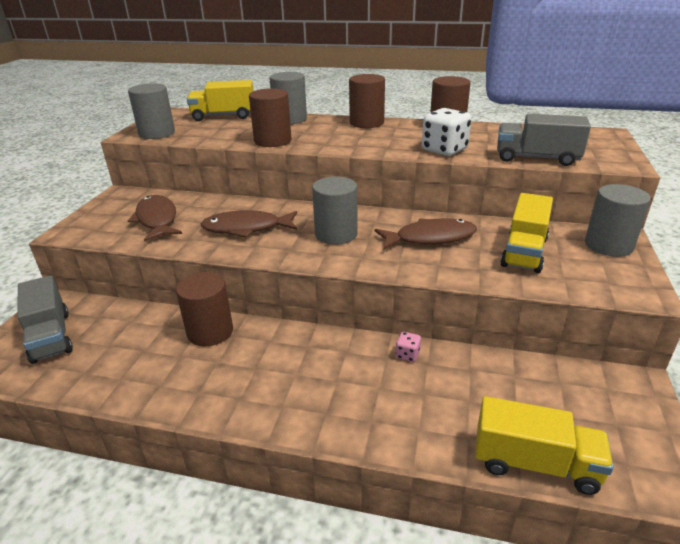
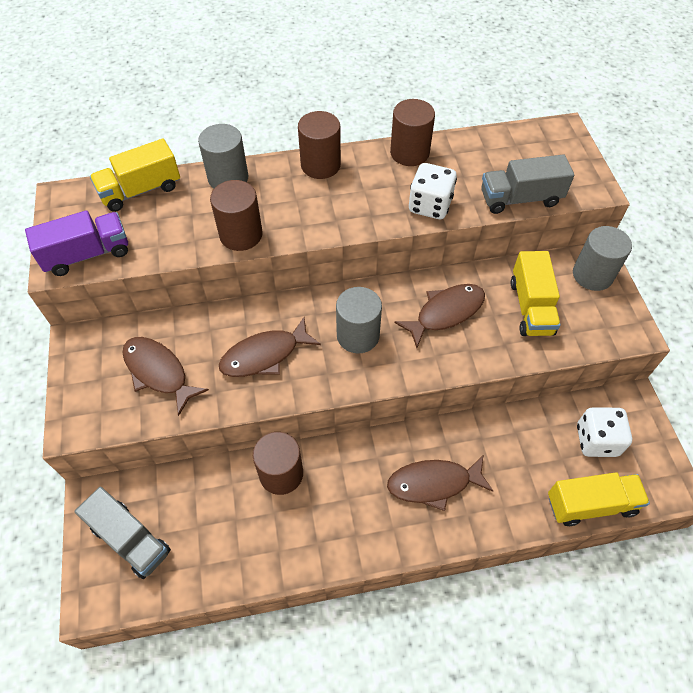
camera: 25 degrees left, 25 degrees up
grey cylinder [128,83,175,139] -> purple truck [25,210,128,276]
pink dice [396,332,421,362] -> none
none -> brown fish [387,456,493,511]
none -> white dice [577,407,632,457]

